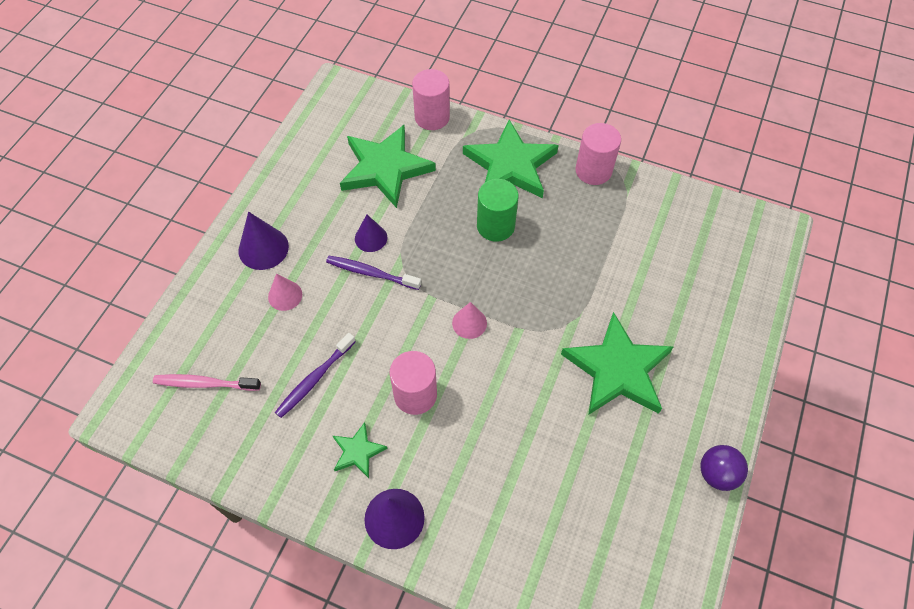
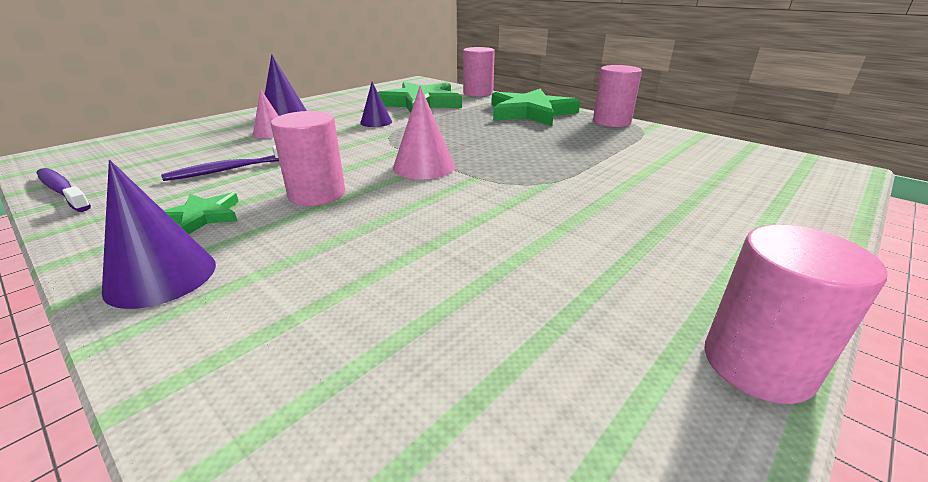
camera: 20 degrees right, 30 degrees down
pink toothbrush [153,374,261,391] -> none
purple toothbrush [326,256,421,290] -> purple toothbrush moved to [37,168,91,212]
pink cone [452,302,487,339] -> pink cone [393,86,455,179], size x1.52
green cylinder [477,179,519,242] -> none
green star [561,312,674,415] -> none
purple ball [700,445,748,491] -> pink cylinder [704,224,887,404]

